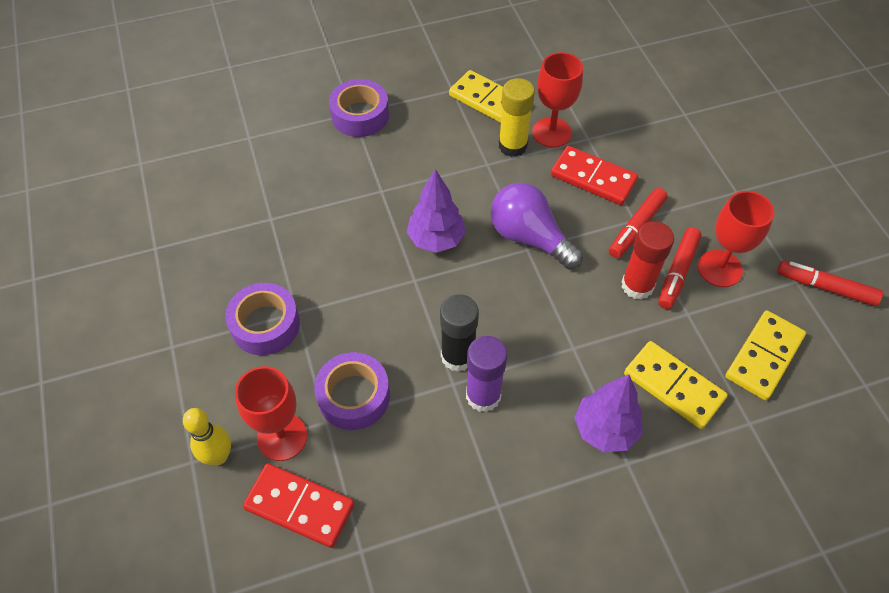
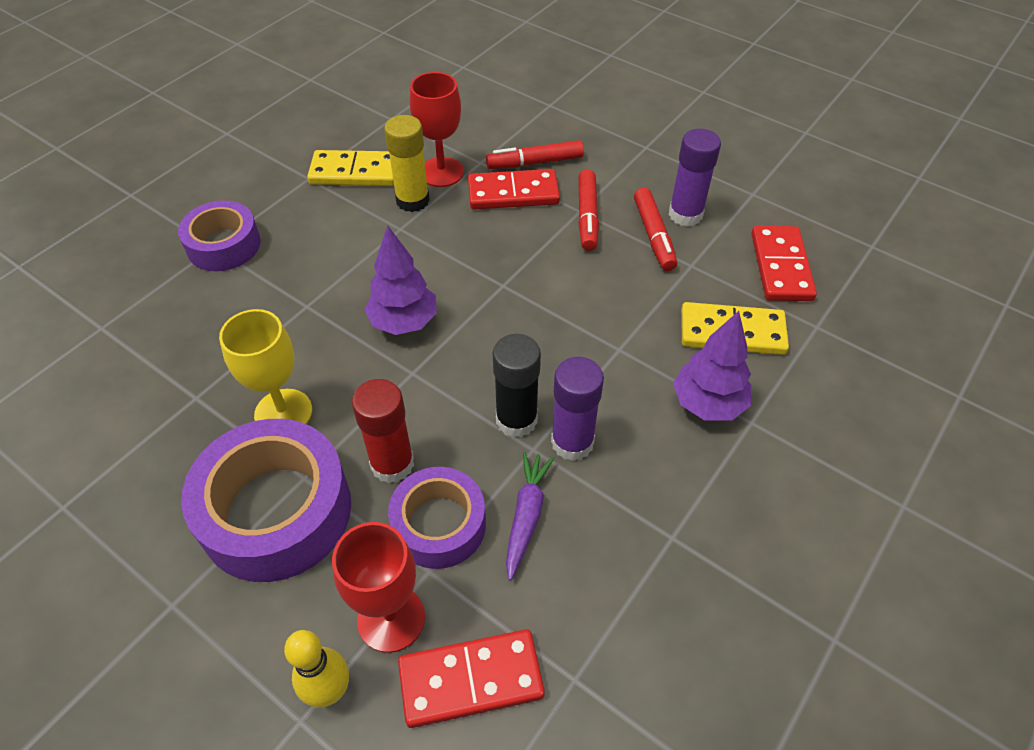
camera: 35 degrees left, 5 degrees down
purple tape [225,283,300,355] -> purple tape [181,419,351,582], size x1.61
purple light bulb [491,183,583,269] -> none
red glue stick [622,221,674,300] -> red glue stick moved to [352,379,414,483]
red goblet [698,191,774,287] -> purple glue stick [669,129,721,227]
yellow domino [725,311,806,400] -> red domino [751,226,817,301]
red marker [777,261,883,306] -> red marker moved to [486,140,584,169]
none -> yellow goblet [219,309,312,424]
none -> purple carrot [506,452,554,581]

